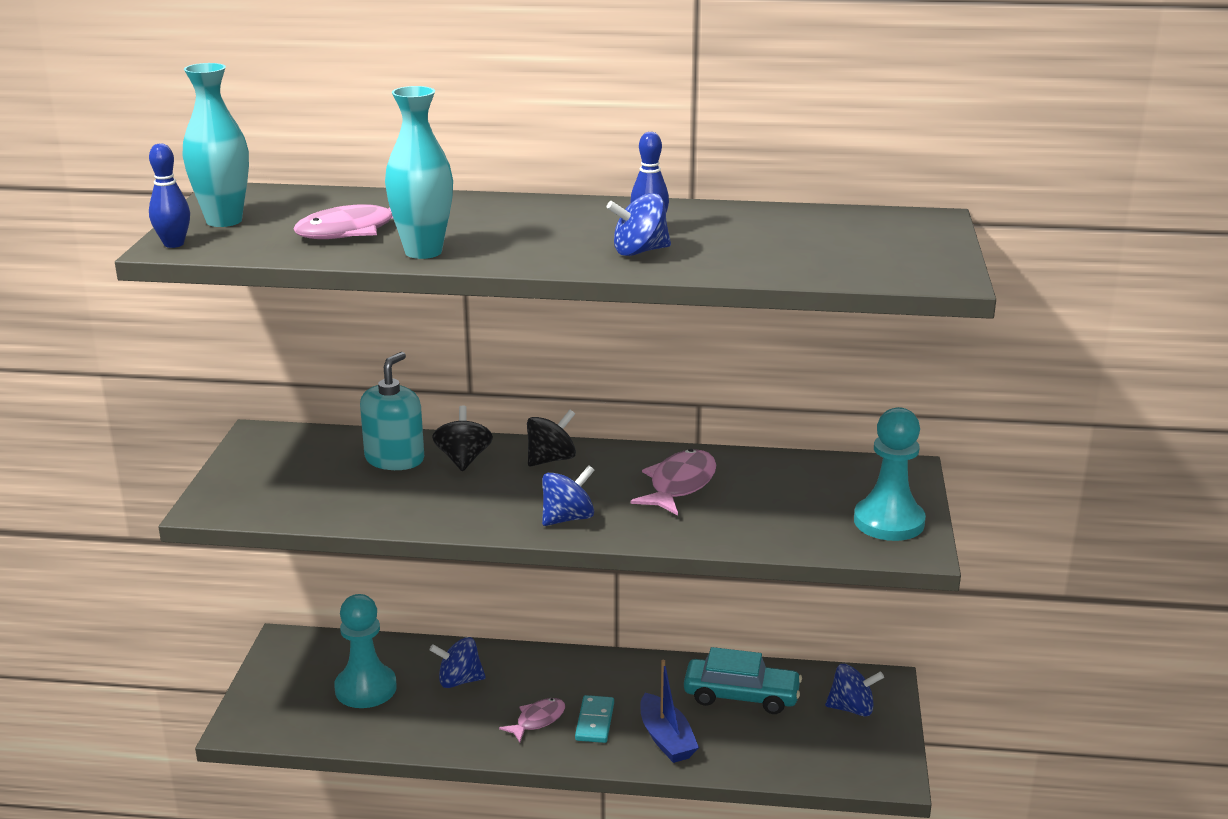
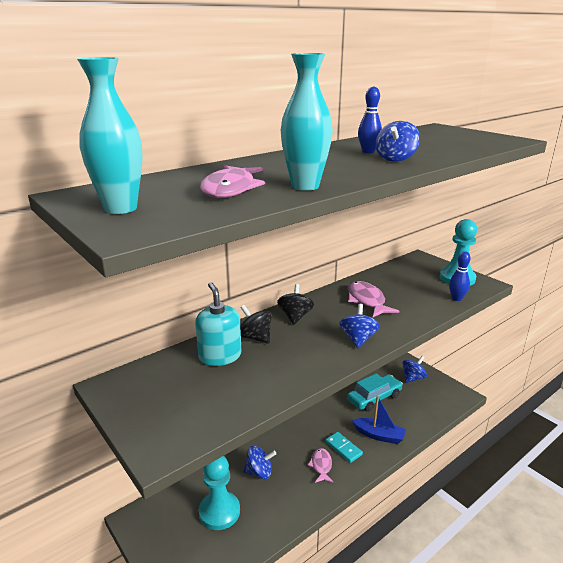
camera: 45 degrees left, 0 degrees up
blue bowling pin [149,143,190,248] -> blue bowling pin moved to [449,251,471,301]
blue spinning top [430,637,486,688] -> blue spinning top turned 135 degrees counterclockwise [243,446,276,479]

